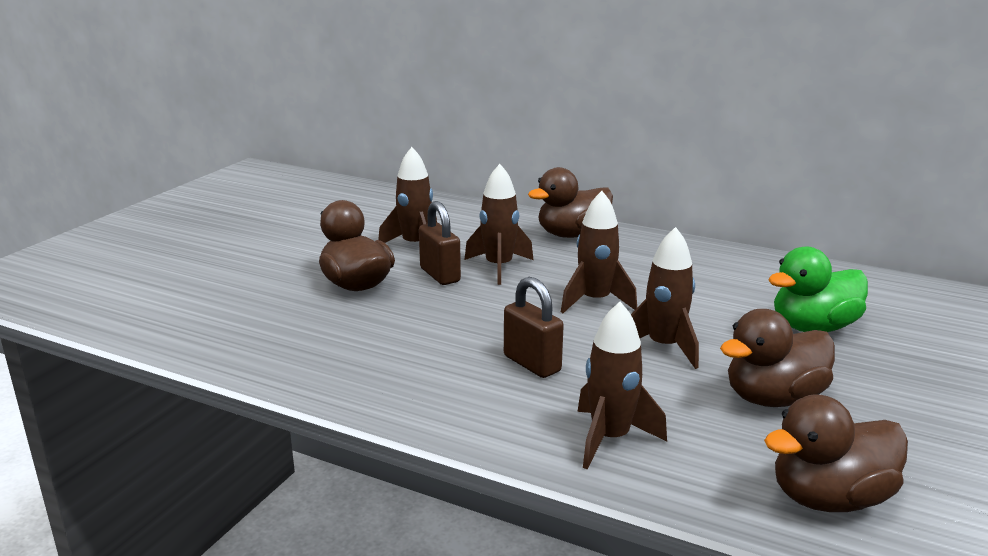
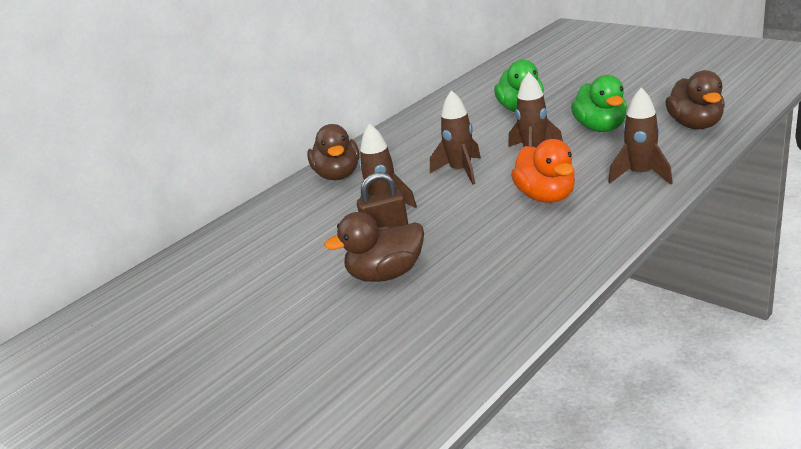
camera: 70 degrees left, 5 degrees up
brown rocket [378,147,437,243] -> none
brown padlock [504,277,564,378] -> orange duck [511,139,575,203]
brown duck [720,309,835,407] -> green duck [571,75,627,132]

